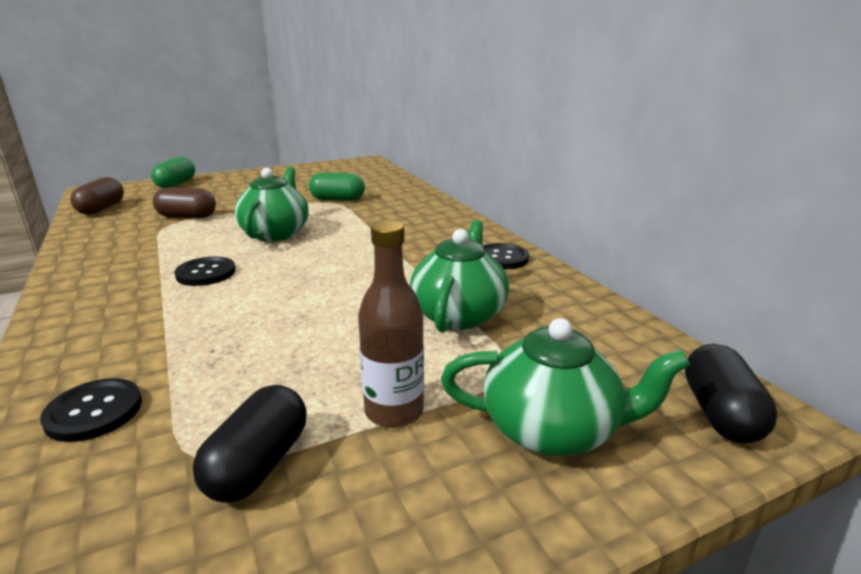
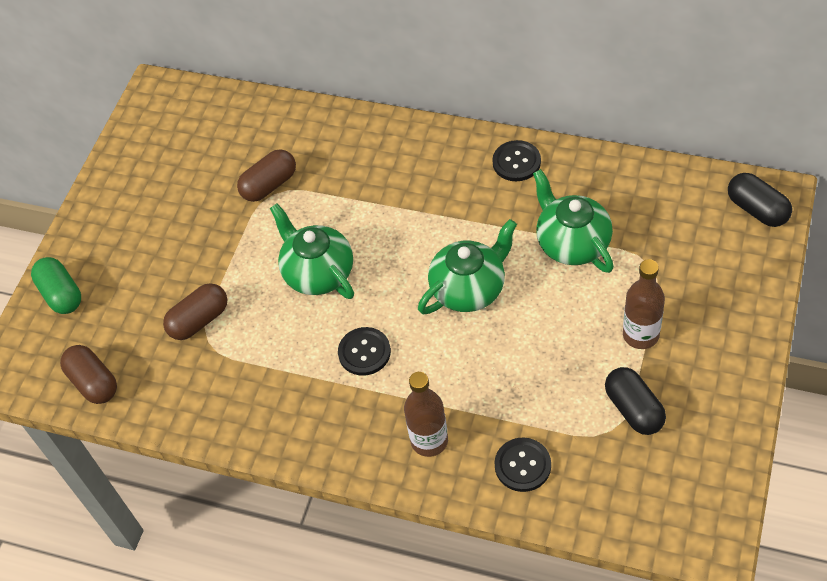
camera: 40 degrees left, 30 degrees up
green capsule [309,172,365,201] -> brown capsule [237,149,296,202]
green teapot [441,318,690,456] -> green teapot moved to [418,219,517,314]
none -> brown bottle [404,372,448,457]

